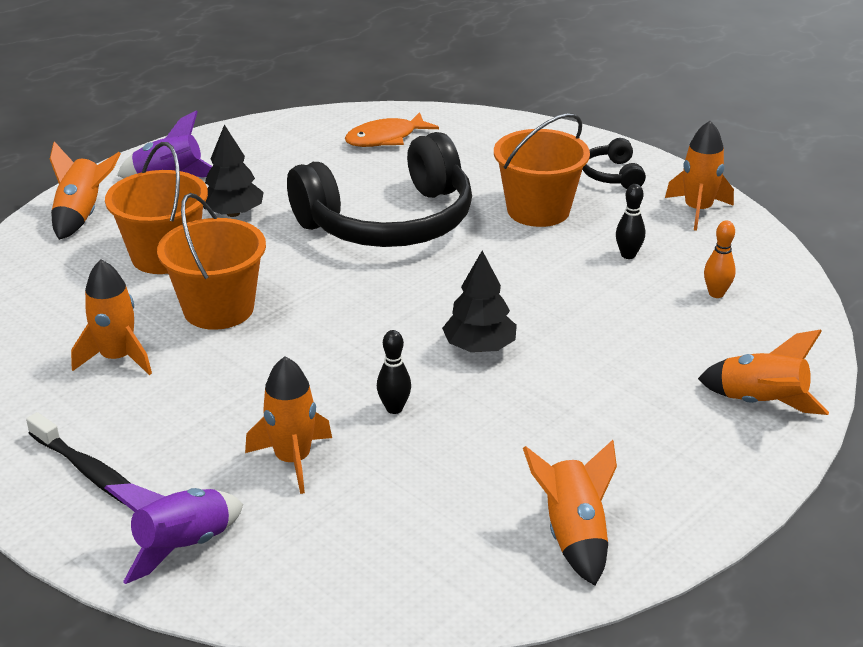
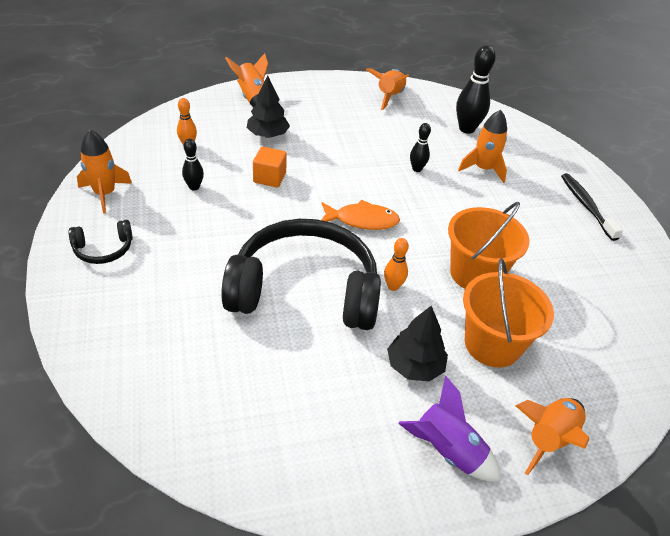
camera: 150 degrees left, 10 degrees up
orange rocket [71,259,152,375] -> none
purple rocket [105,483,243,584] -> none
orange fish [345,112,439,147] -> orange fish moved to [322,200,400,230]
black tree [442,251,517,352] -> black tree moved to [247,76,290,138]
orange bucket [494,113,590,227] -> none
black headphones [582,138,646,189] -> black headphones turned 45 degrees clockwise [69,220,133,264]
none -> orange cube [253,147,287,187]
none -> orange bowling pin [384,238,409,291]
none -> black bowling pin [456,45,496,134]

